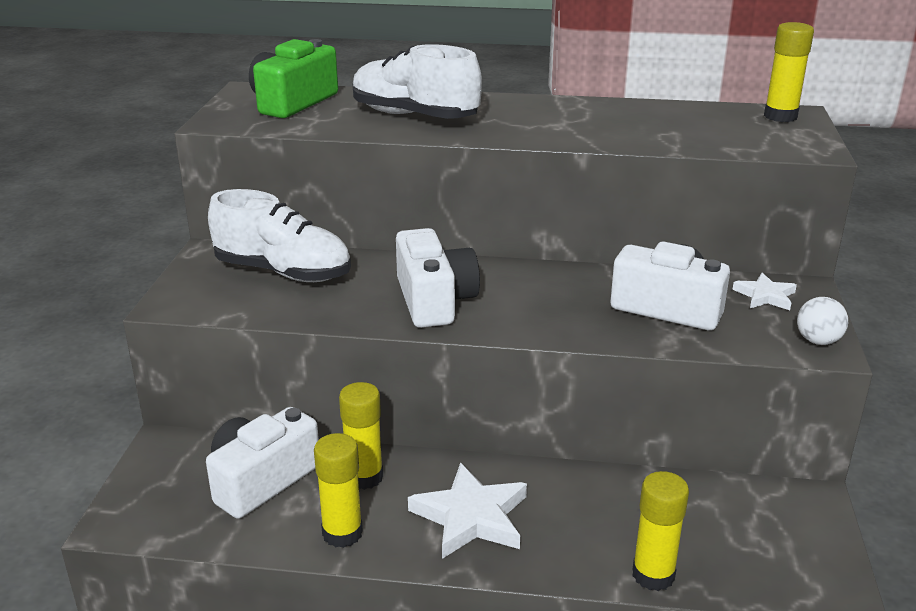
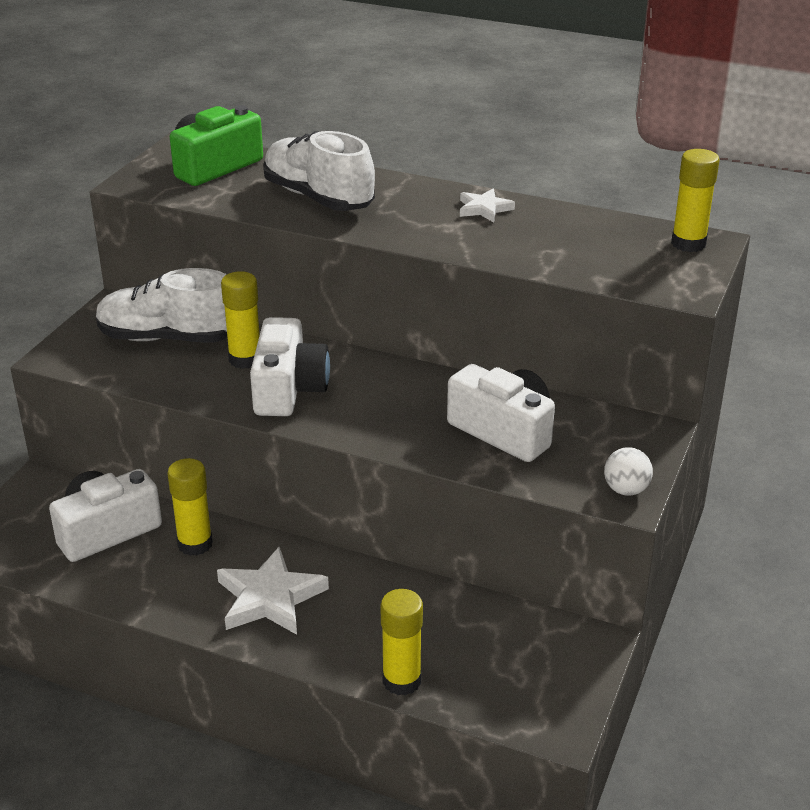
camera: 15 degrees right, 5 degrees up
white shoe [208,189,351,282] -> white shoe turned 150 degrees clockwise [96,268,227,343]
yellow glue stick [314,433,363,548] -> yellow glue stick moved to [221,271,260,369]
white star [732,272,797,310] -> white star moved to [460,189,515,222]

